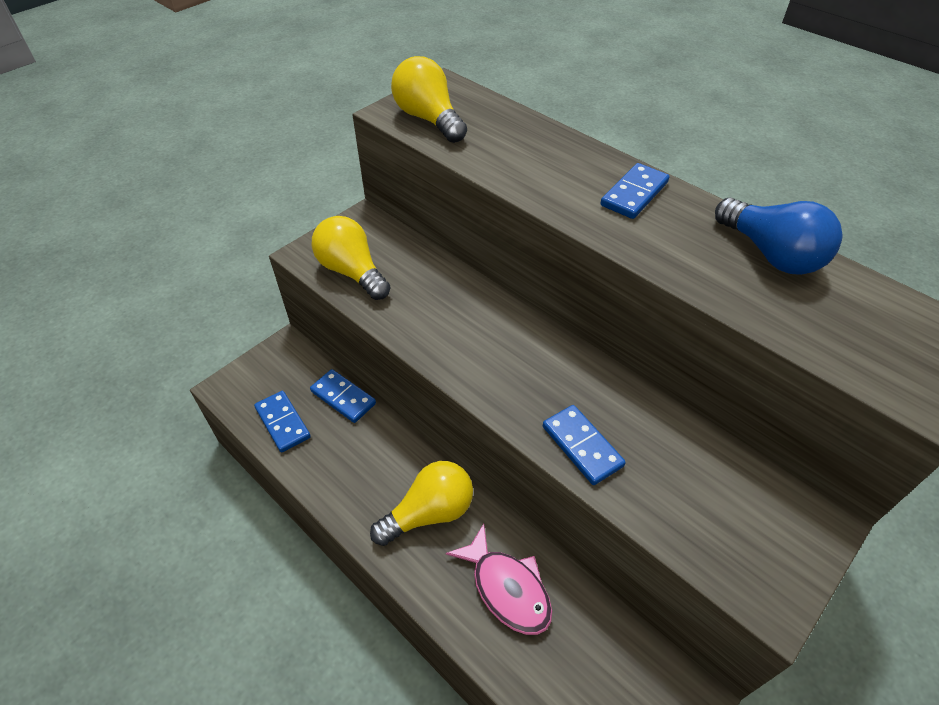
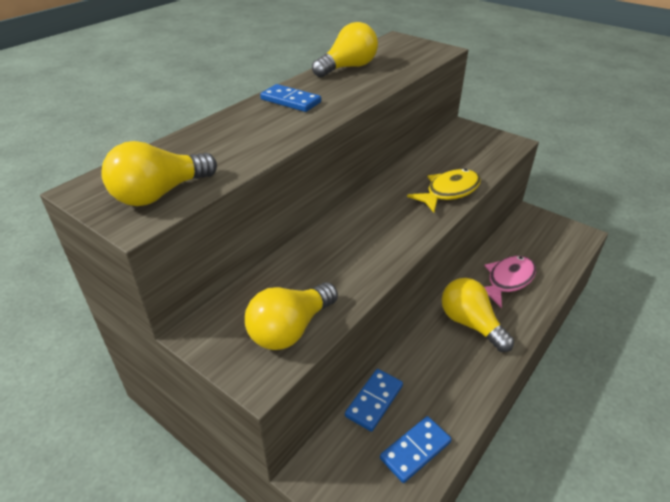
camera: 95 degrees left, 10 degrees down
blue domino [543,405,626,485] -> yellow fish [407,169,481,213]
blue light bulb [715,197,842,275] -> yellow light bulb [312,22,378,77]

